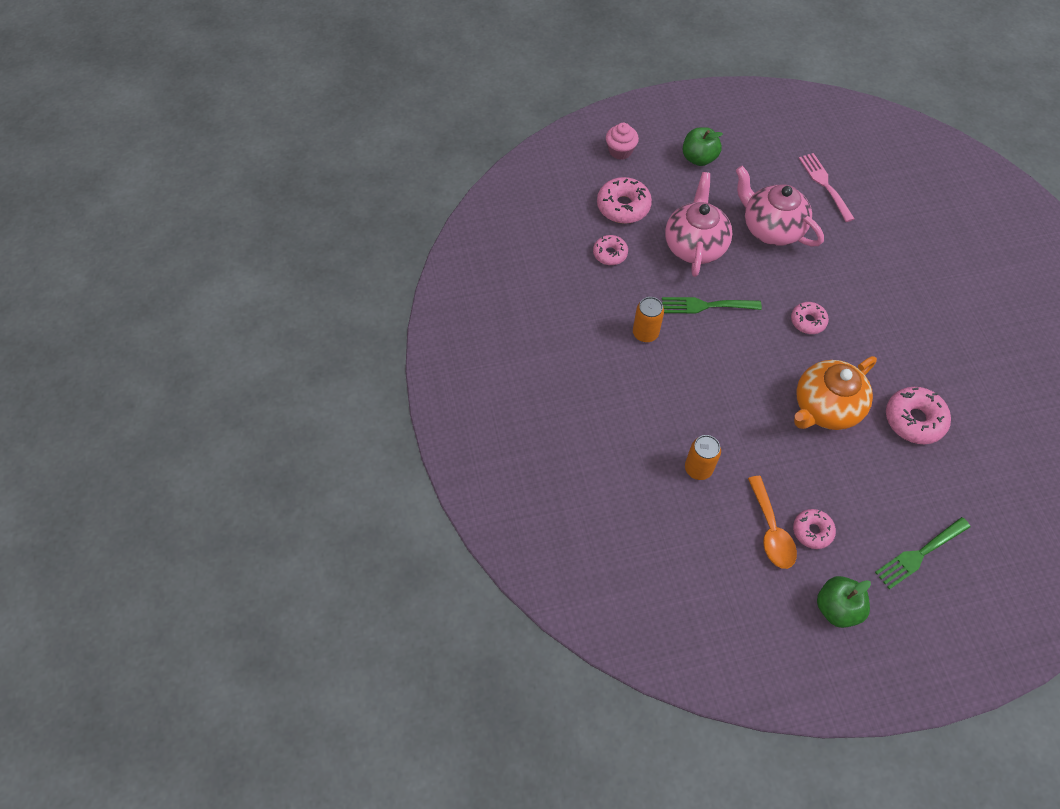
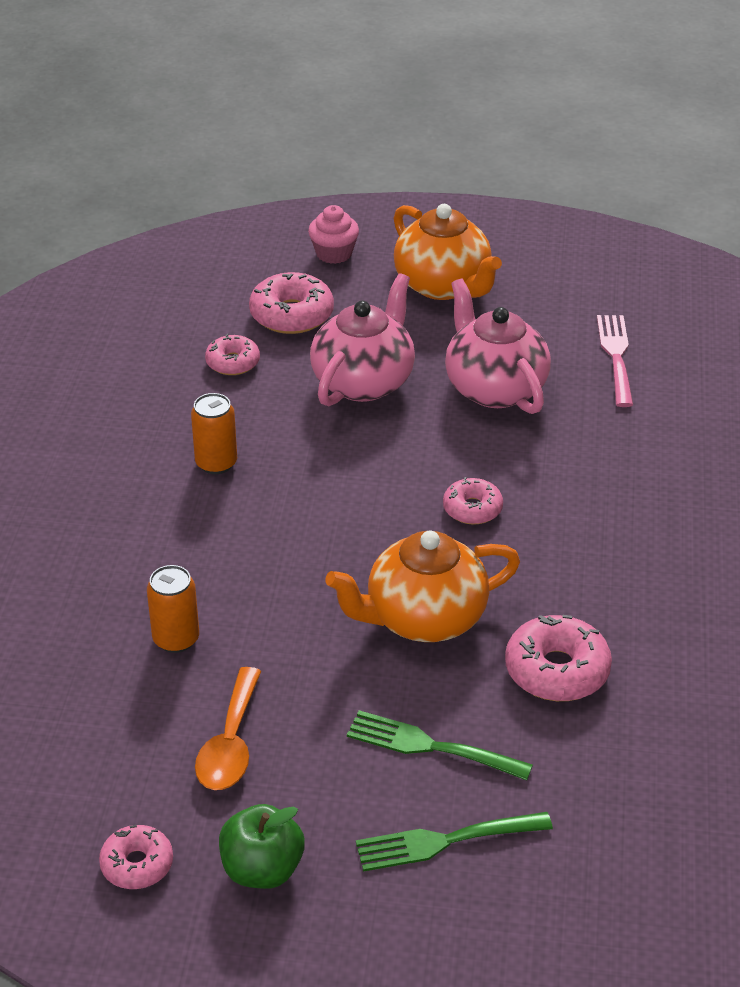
camera: 20 degrees right, 20 degrees down
green fork [662,297,762,314] -> green fork moved to [347,710,533,780]
green apple [683,127,723,166] -> orange teapot [394,204,502,300]
pink donut [793,509,836,549] -> pink donut moved to [99,825,173,889]

